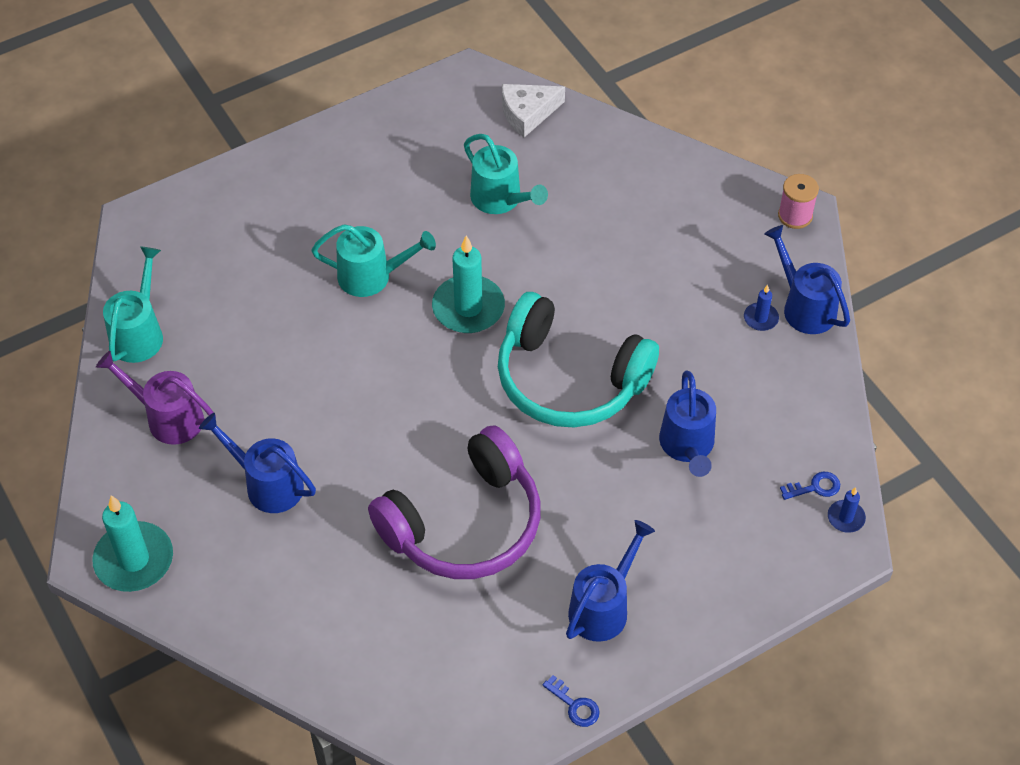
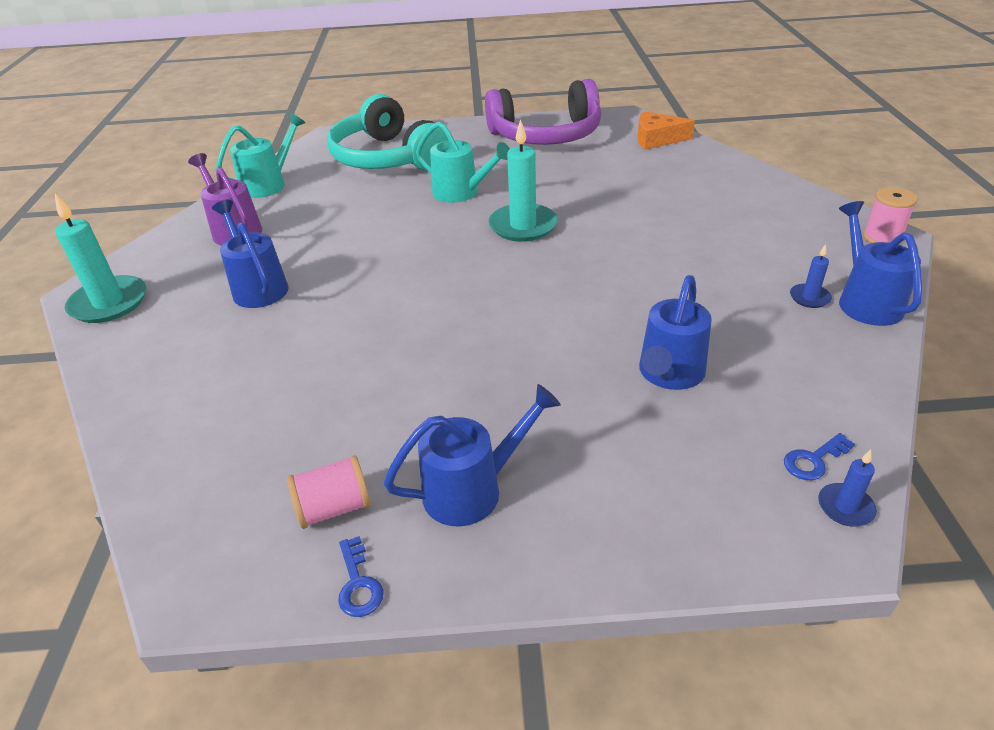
camera: 30 degrees right, 15 degrees down
purple headphones [368,425,541,579] -> purple headphones moved to [485,79,601,145]
turquoise watering can [464,134,548,214] -> none
turquoise headphones [498,292,659,427] -> turquoise headphones moved to [327,94,449,171]
white cheese [502,84,565,137] -> orange cheese [637,111,695,150]
blue key [780,472,840,500] -> blue key turned 135 degrees clockwise [784,433,855,480]
none -> pink spool [287,455,371,529]

